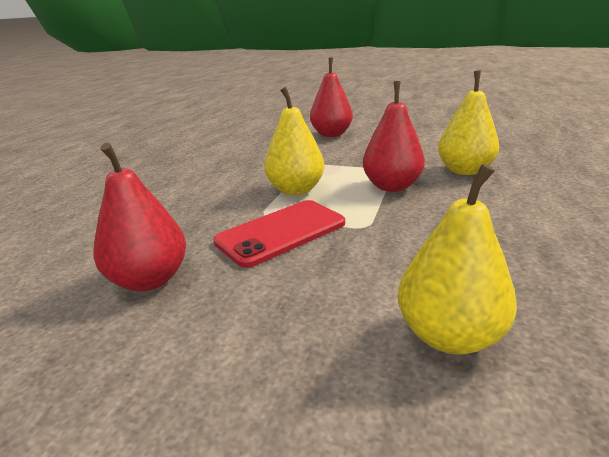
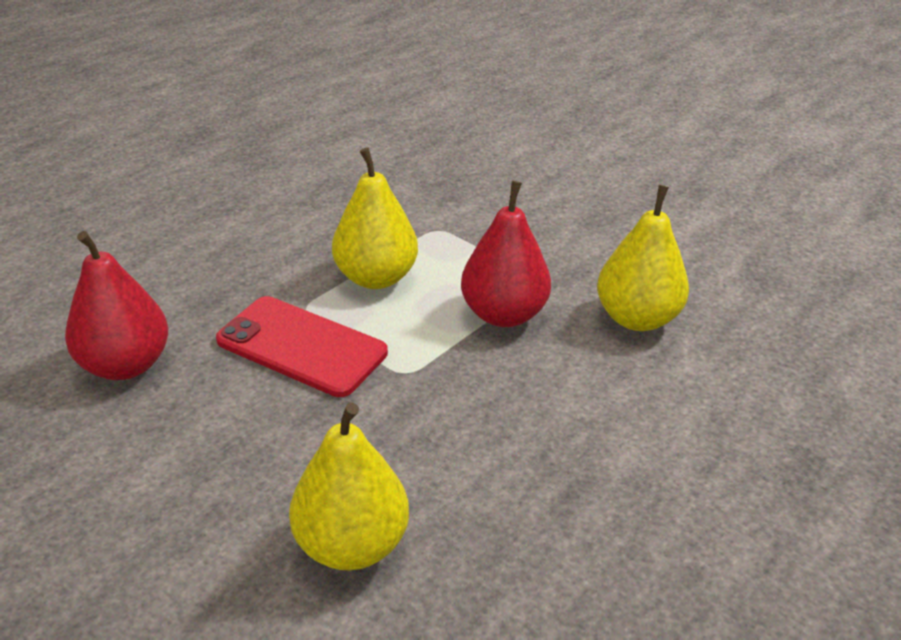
camera: 20 degrees right, 10 degrees up
red phone [213,200,345,268] -> red phone turned 45 degrees clockwise [216,296,388,397]
red pear [310,57,353,137] -> none

